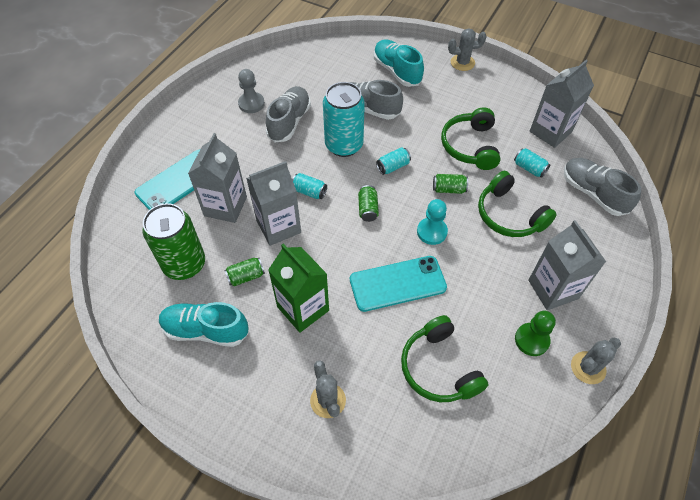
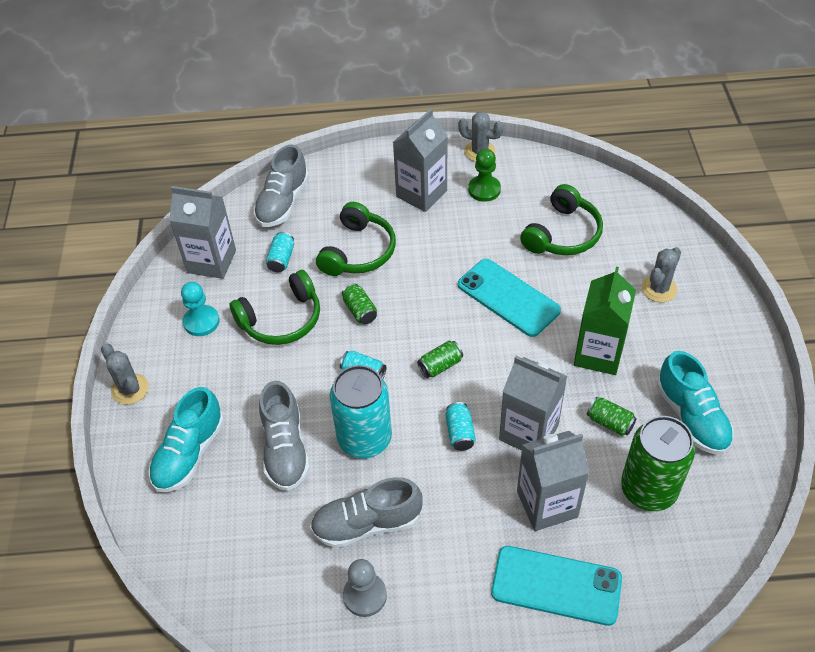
camera: 120 degrees left, 5 degrees down
turquoise pawn [417,199,448,245] -> turquoise pawn moved to [181,282,219,336]

